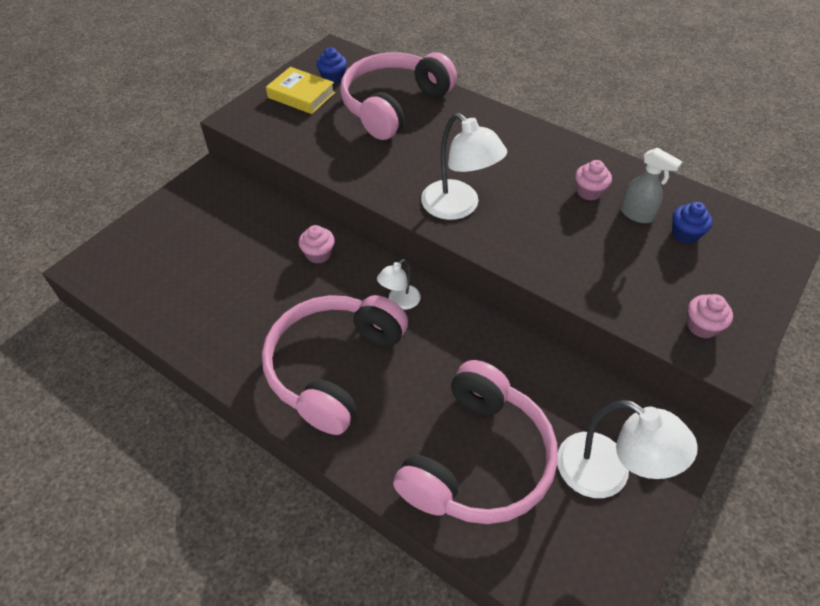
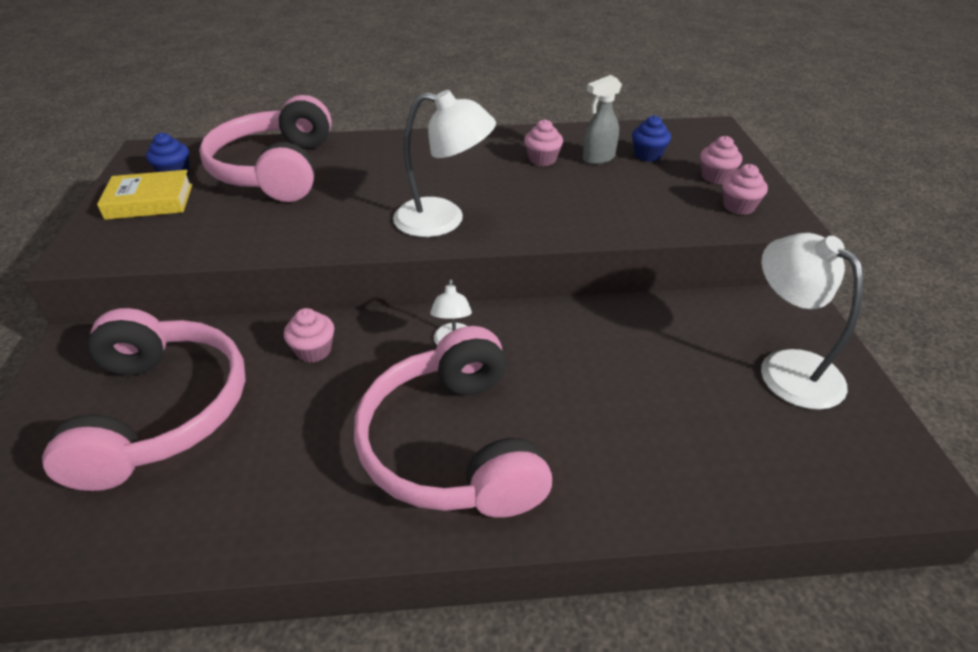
camera: 40 degrees left, 10 degrees down
pink headphones [393,360,558,524] -> pink headphones moved to [42,308,246,491]
white lamp [558,400,698,498] -> white lamp turned 120 degrees counterclockwise [761,233,863,410]
grey spray bottle [620,148,683,223] -> grey spray bottle turned 150 degrees clockwise [583,75,622,164]
none -> pink cupcake [700,136,742,184]

